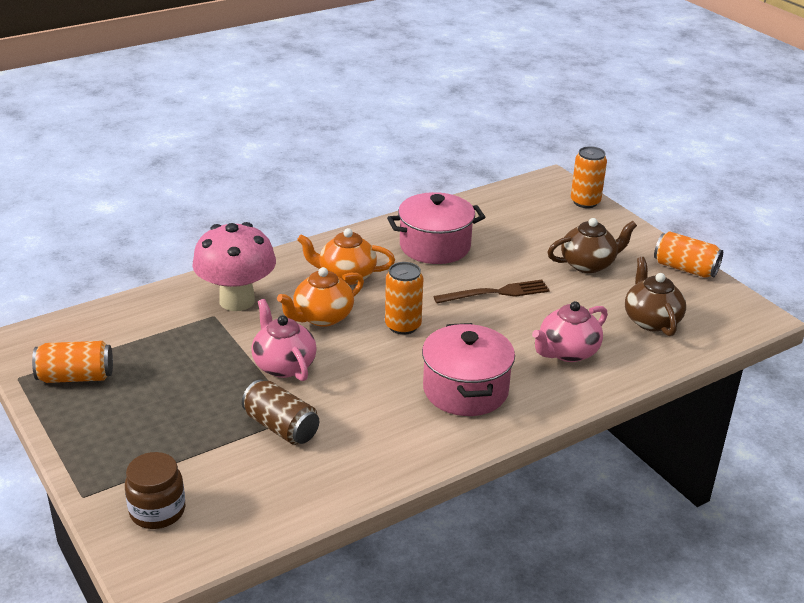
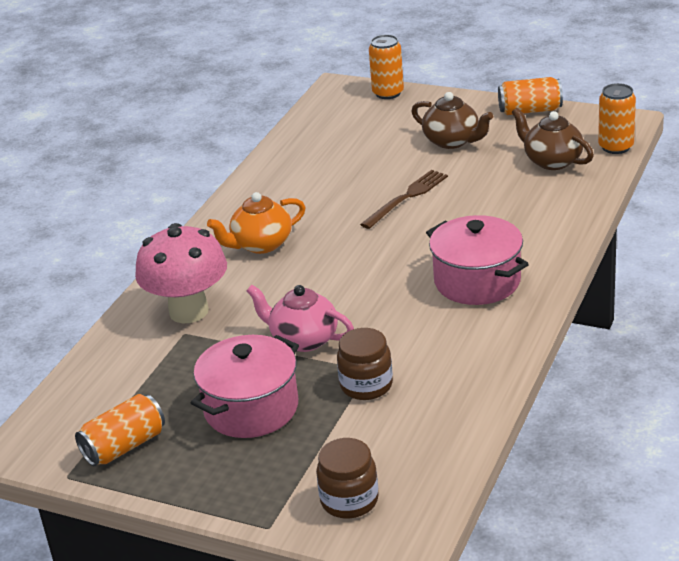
camera: 30 degrees left, 0 degrees up
brown can [242,380,319,445] -> brown jar [337,328,393,400]
orange teapot [277,267,364,327] -> none
orange can [385,262,423,335] -> orange can moved to [598,83,636,154]
pink pot [387,192,485,264] -> pink pot moved to [191,335,299,438]
pink teapot [532,301,608,362] -> none
brown teapot [547,218,637,273] -> brown teapot turned 90 degrees clockwise [411,92,493,149]

